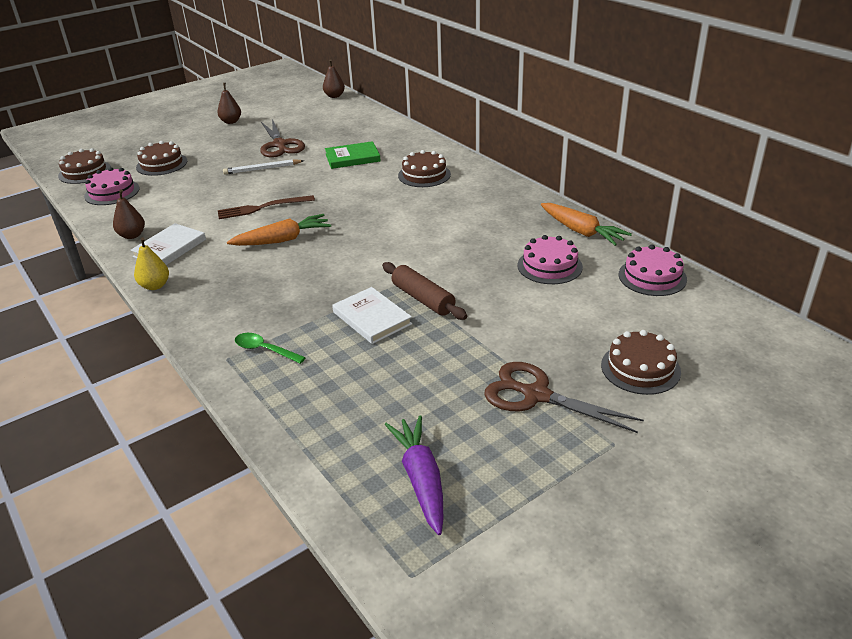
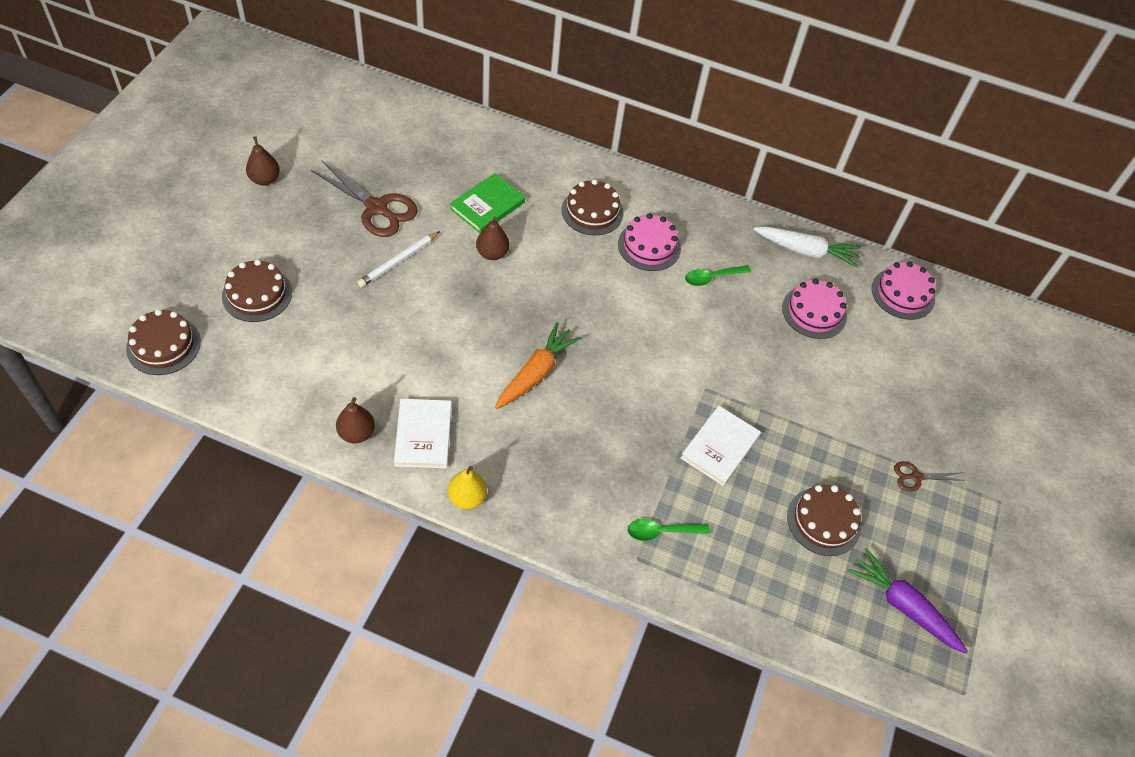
camera: 40 degrees left, 20 degrees up
pink cake [84,167,140,205] -> pink cake moved to [618,213,681,271]
brown fork [218,195,315,219] -> none
brown pear [323,59,345,98] -> brown pear moved to [476,216,510,260]
white book [332,287,412,344] -> white book turned 75 degrees counterclockwise [681,406,761,486]
brown rolling pin [382,262,467,320] -> none
brown scissors [484,362,644,433] -> brown scissors [894,461,965,492], size x0.51
orange carrot [541,203,632,246] -> white carrot [754,226,861,268]
brown cake [601,330,681,395] -> brown cake moved to [787,485,861,556]
none -> green spoon [685,265,751,286]

